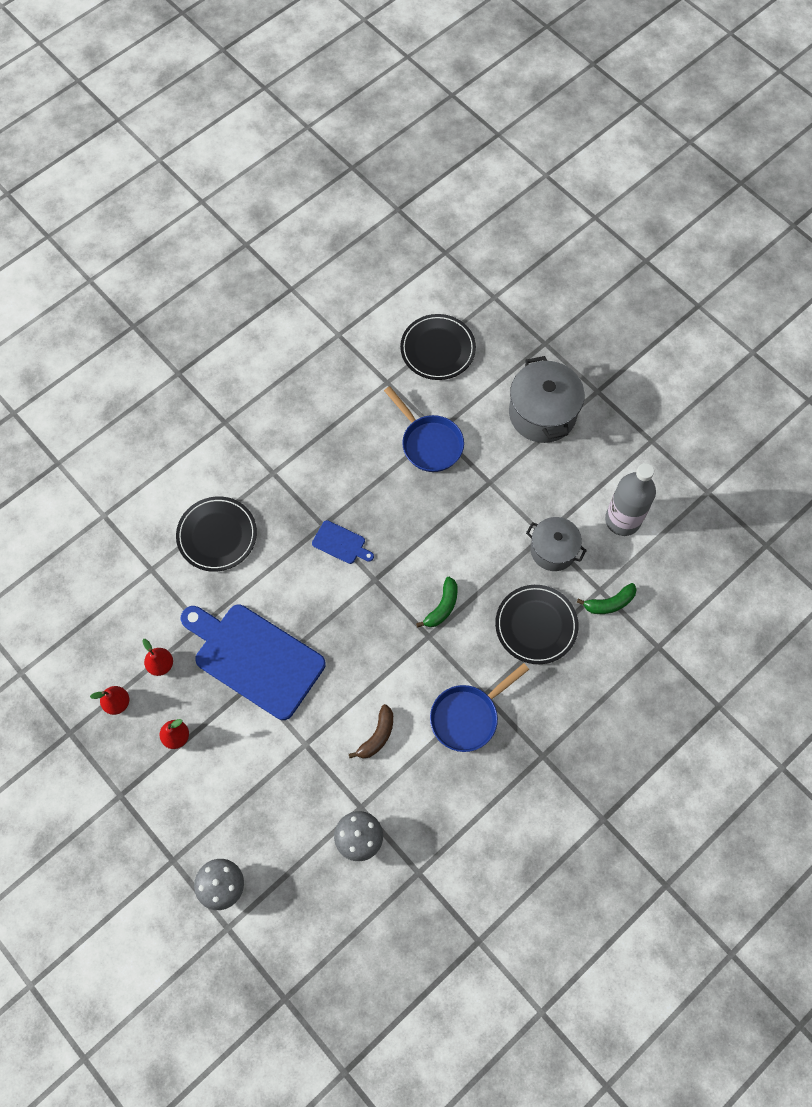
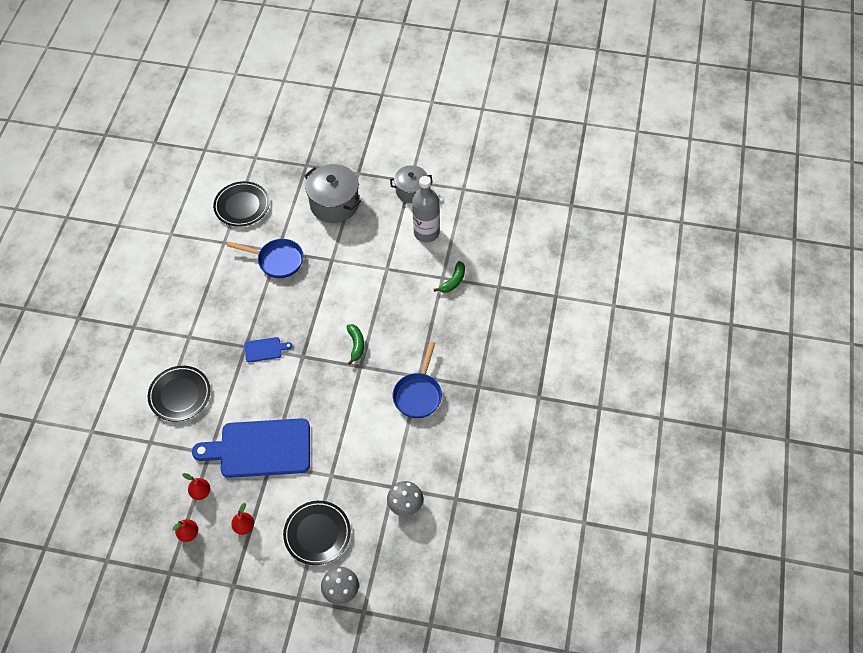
camera: 35 degrees left, 10 degrees down
brown banana [349,704,393,759] -> none
black plate [495,585,579,664] -> black plate moved to [283,501,351,565]
grey pot [526,517,587,571] -> grey pot moved to [390,165,433,203]

